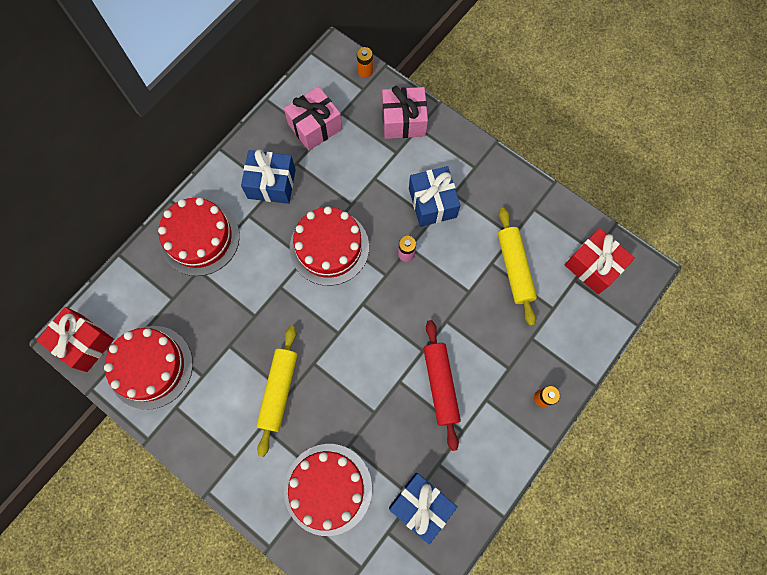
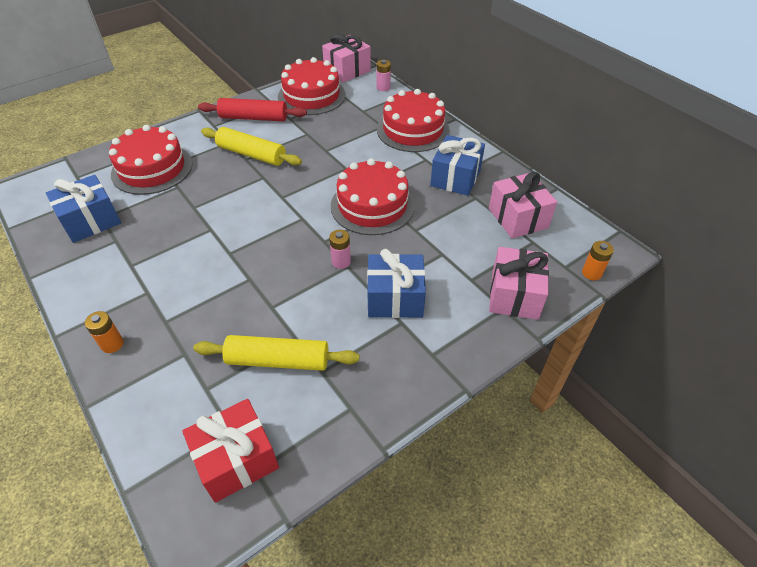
camera: 105 degrees right, 25 degrees down
red gift [36,307,114,372] -> pink gift [322,33,371,83]
red rolling pin [424,320,461,451] -> red rolling pin moved to [198,98,307,122]
none -> pink battery [377,60,391,91]

